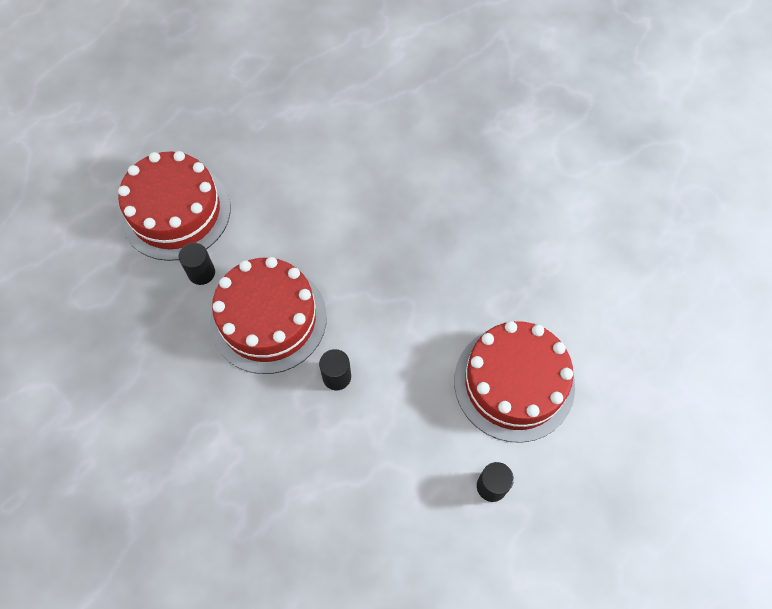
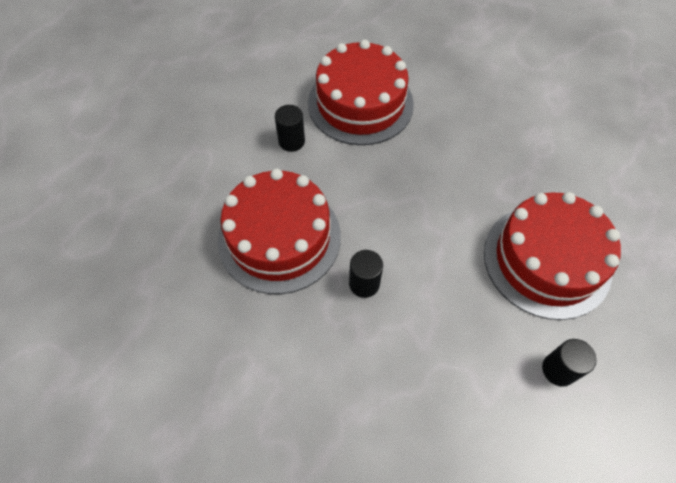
camera: 10 degrees left, 5 degrees down
red cake [118,151,230,261] -> red cake moved to [308,40,414,145]
black cylinder [179,243,215,285] -> black cylinder moved to [275,105,305,152]

